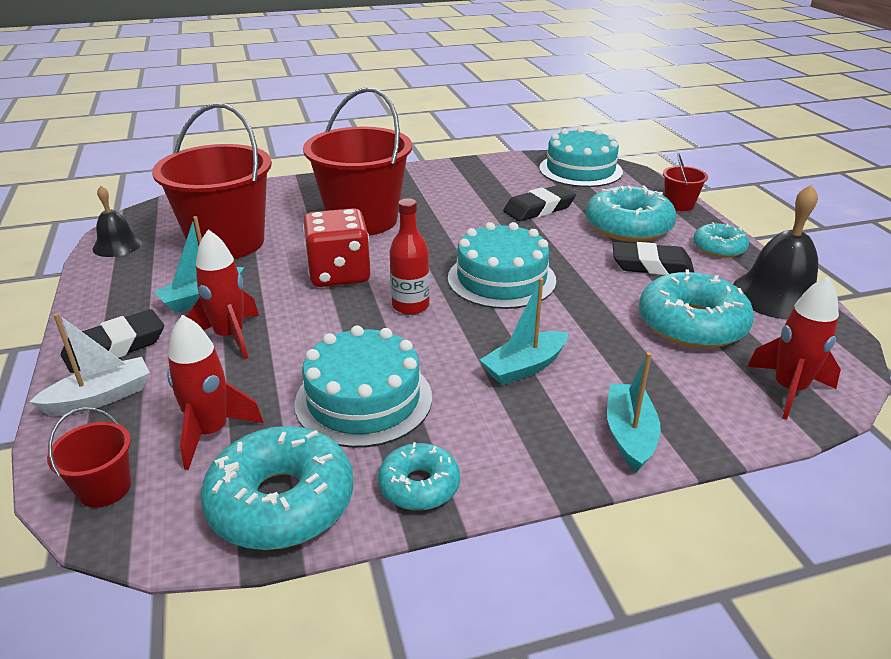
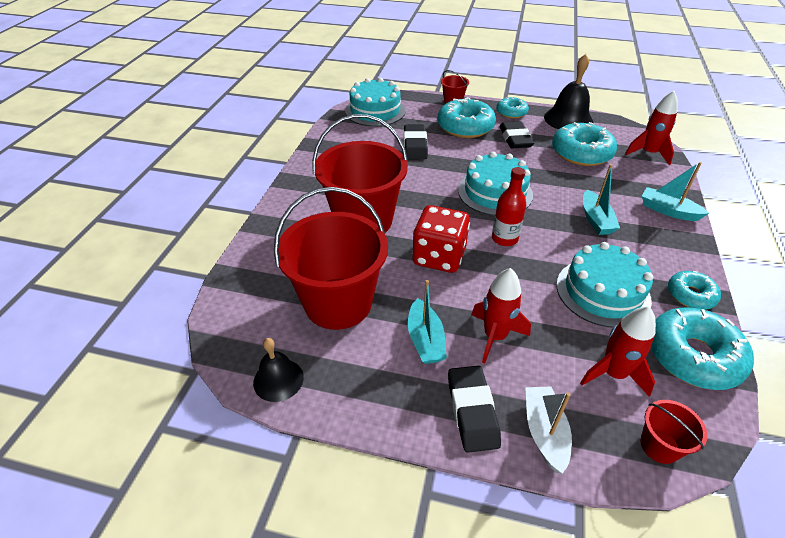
camera: 60 degrees left, 10 degrees up
black eraser [613,242,695,275] -> black eraser turned 45 degrees counterclockwise [499,121,534,149]

